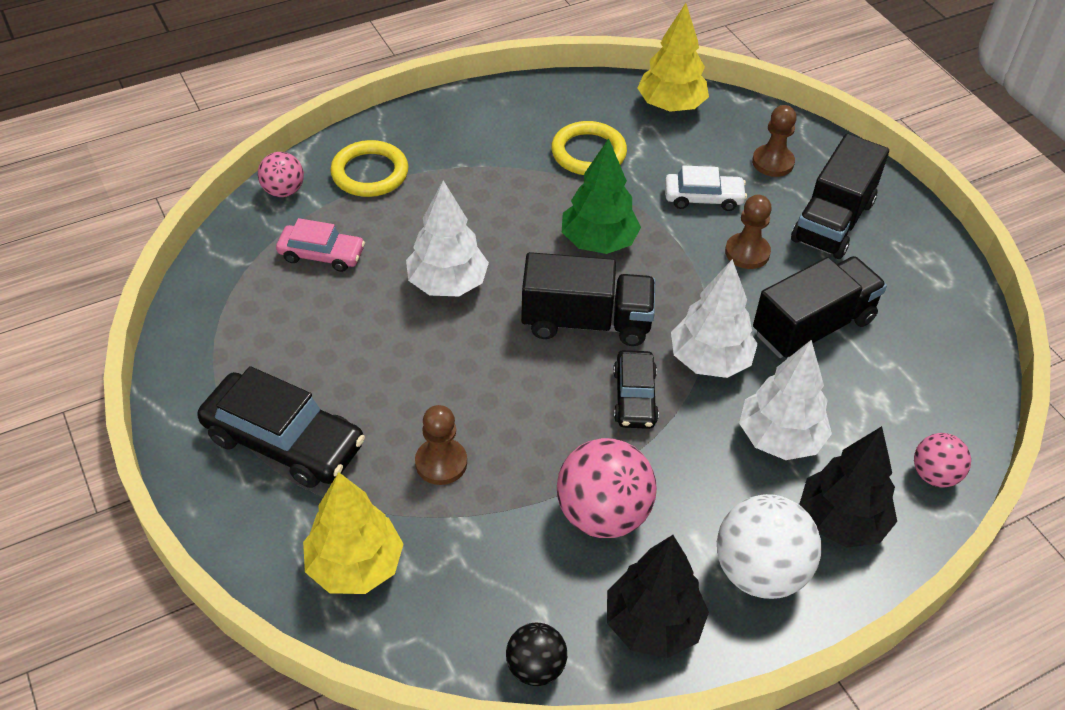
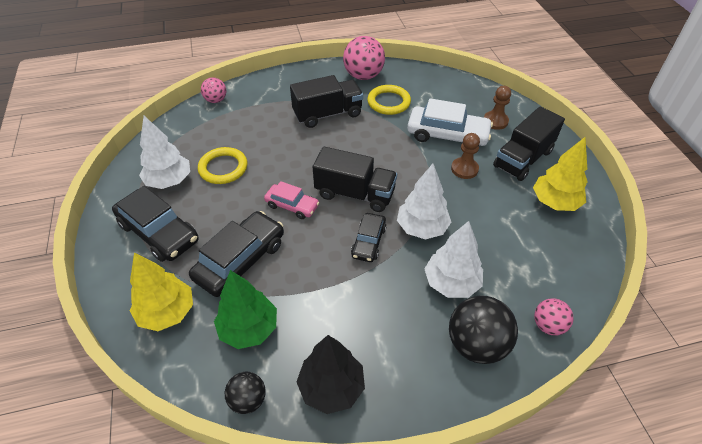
camera: 15 degrees right, 0 degrees up
pink car [276,218,365,272] -> pink car moved to [264,181,319,219]
yellow ring [330,140,408,197] -> yellow ring moved to [198,147,247,184]
white tree [406,180,489,296] -> white tree moved to [139,116,190,189]
brown pawn [415,405,467,485] -> black car [189,211,284,297]
pink ball [557,438,657,538] -> pink ball moved to [343,36,385,80]
green tree [562,138,641,254] -> green tree moved to [214,270,277,349]
yellow tree [637,3,709,112] -> yellow tree moved to [533,137,588,211]
white car [665,165,747,211] -> white car [407,98,493,146], size x1.70
white ball [717,494,822,599] -> none
black truck [753,256,887,358] -> black truck moved to [290,75,363,128]
black tree [800,426,897,548] -> black ball [449,295,518,364]

